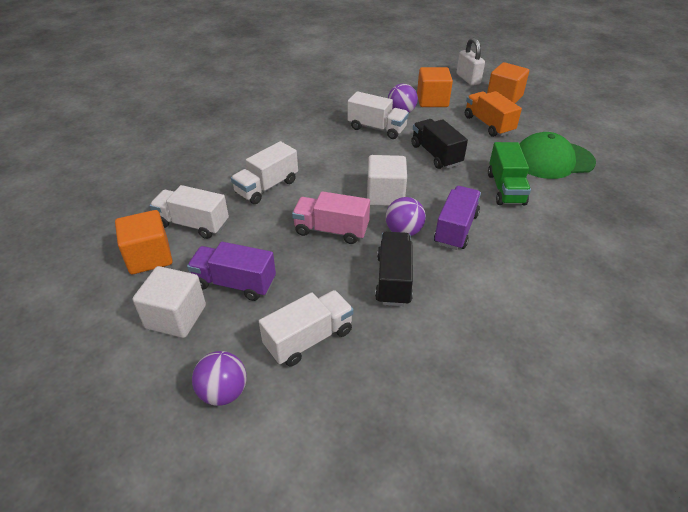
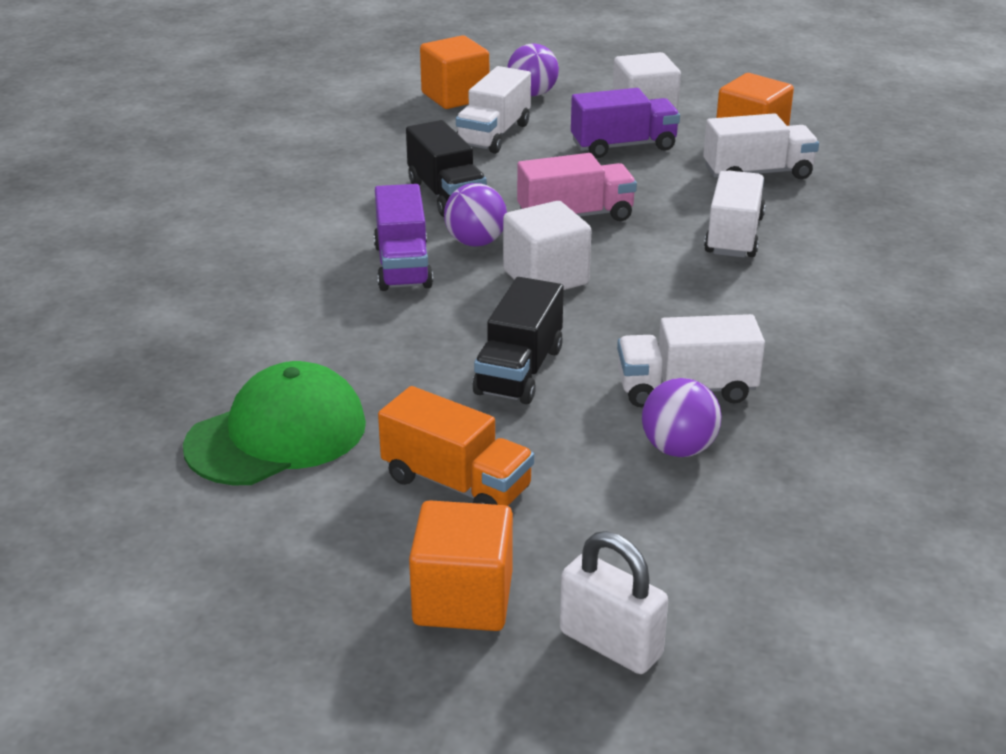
camera: 150 degrees right, 10 degrees down
black truck [411,119,468,169] -> black truck turned 75 degrees clockwise [473,277,564,404]
orange cube [417,67,453,107] -> orange cube moved to [420,35,489,109]
green truck [488,142,531,205] -> none

